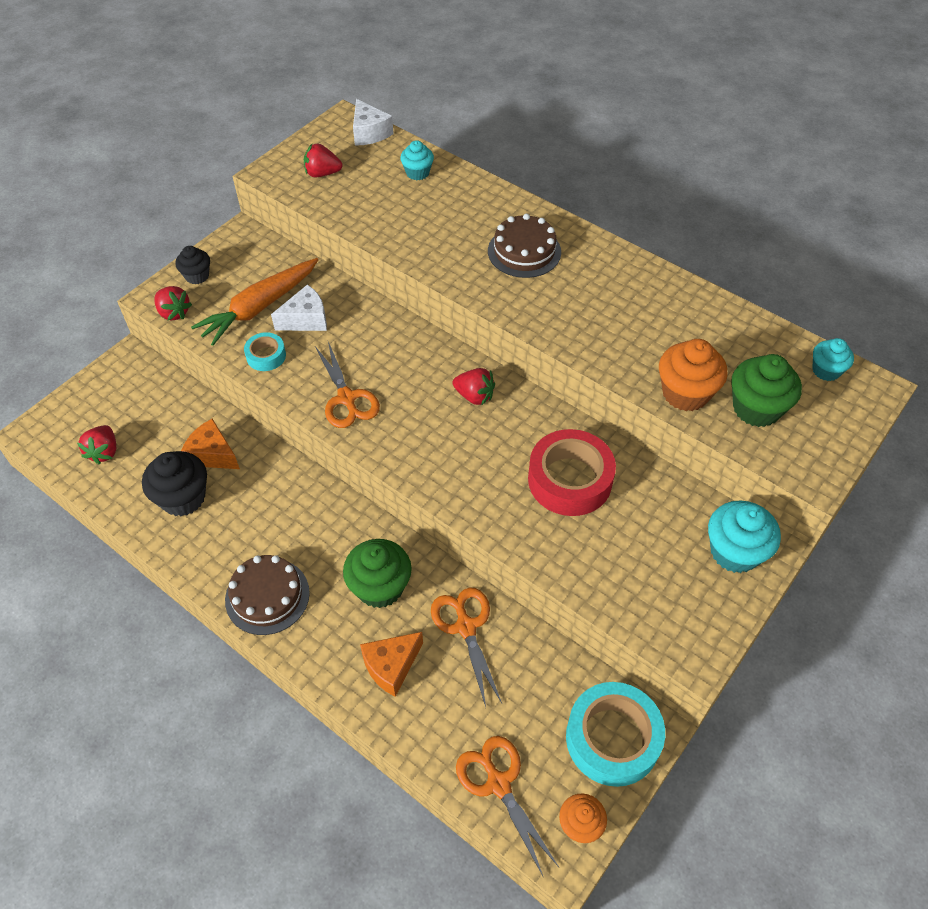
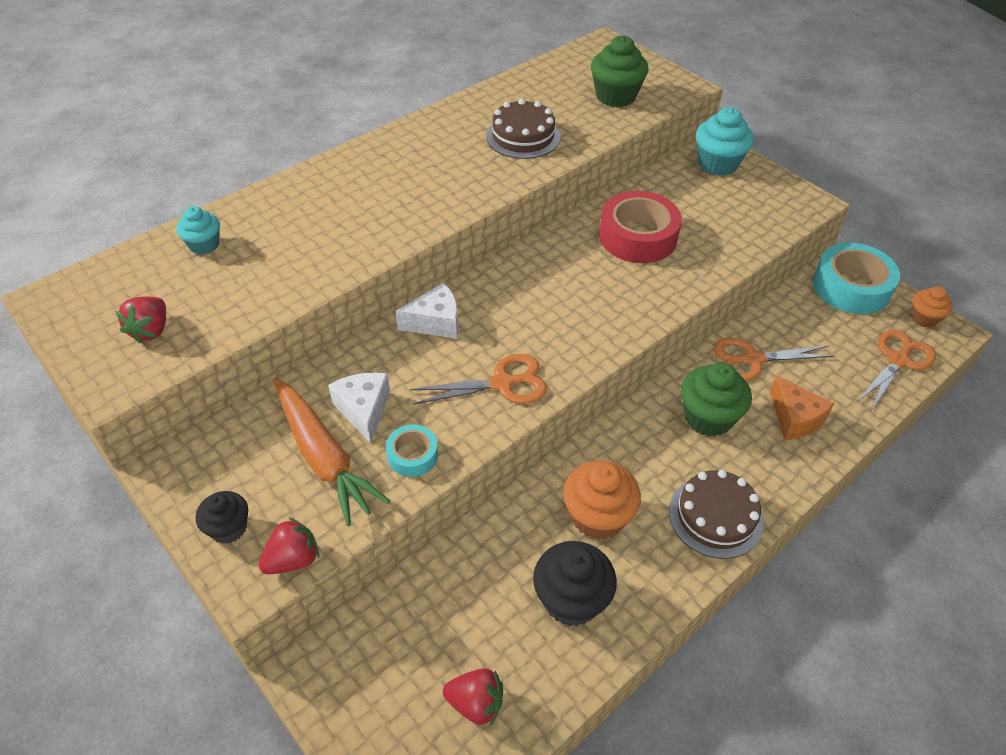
camera: 80 degrees left, 5 degrees down
orange cheese [181,419,240,469] -> none
white cheese [353,99,393,146] -> white cheese moved to [395,282,458,339]
red strawberry [453,368,495,405] -> none
orange scissors [456,736,559,876] -> orange scissors turned 150 degrees clockwise [857,329,936,411]
brown cake [488,214,561,278] -> brown cake moved to [486,99,560,159]
orange cupcake [659,339,728,411] -> orange cupcake moved to [563,461,641,540]
turquoise cupcake [812,338,854,381] -> none

